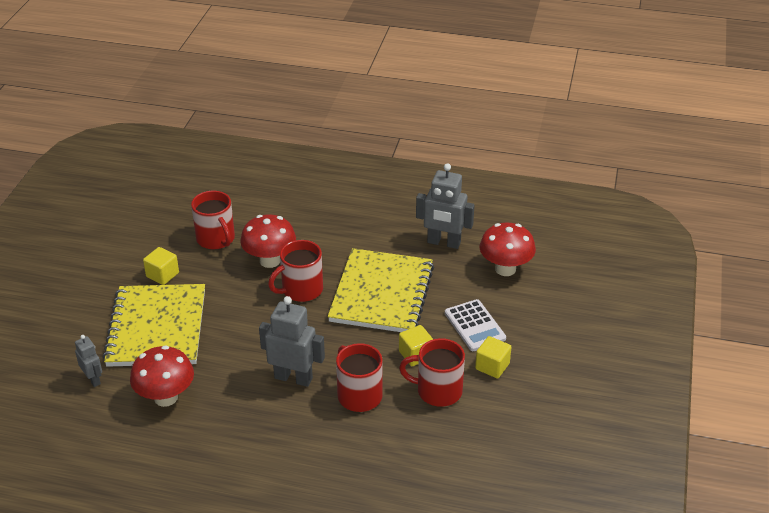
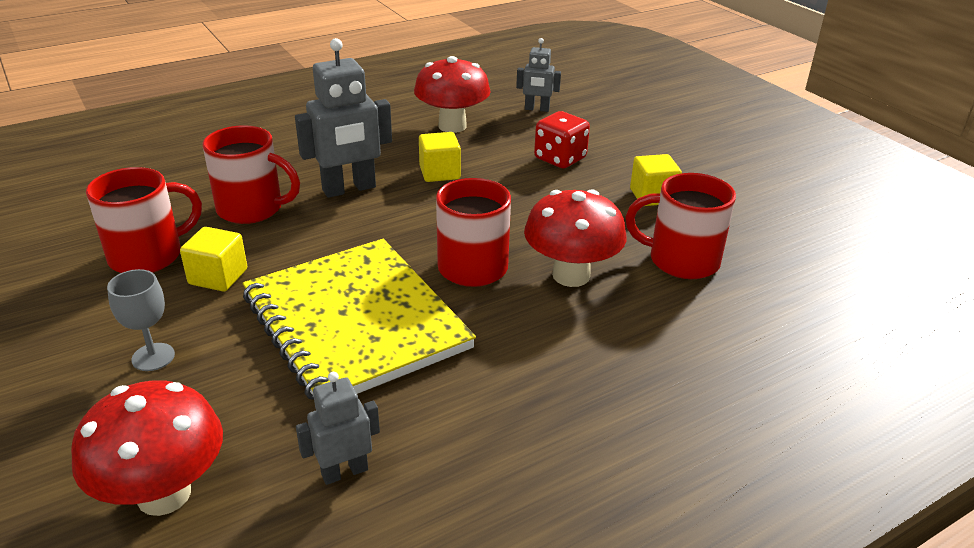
camera: 135 degrees right, 5 degrees down
yellow notebook [103,284,205,367] -> red dice [534,111,590,168]
grey robot [416,163,474,249] -> grey robot [296,372,380,485], size x0.56
white calculator [445,299,506,351] -> grey goblet [107,269,175,371]
yellow cube [475,336,511,378] -> yellow cube moved to [419,132,461,182]

